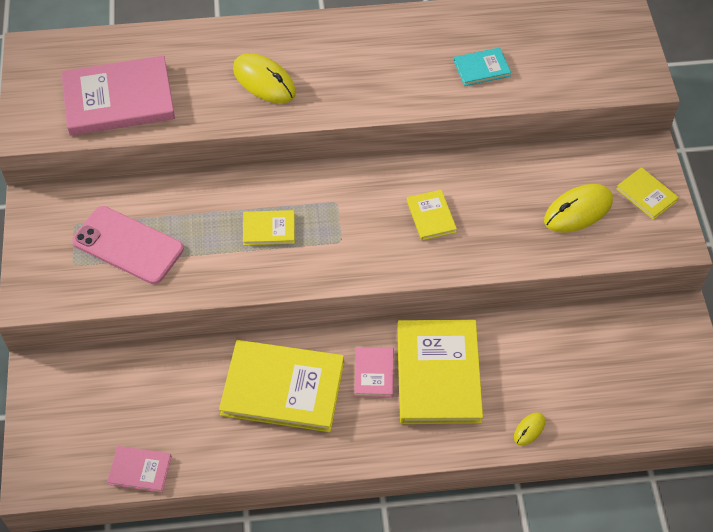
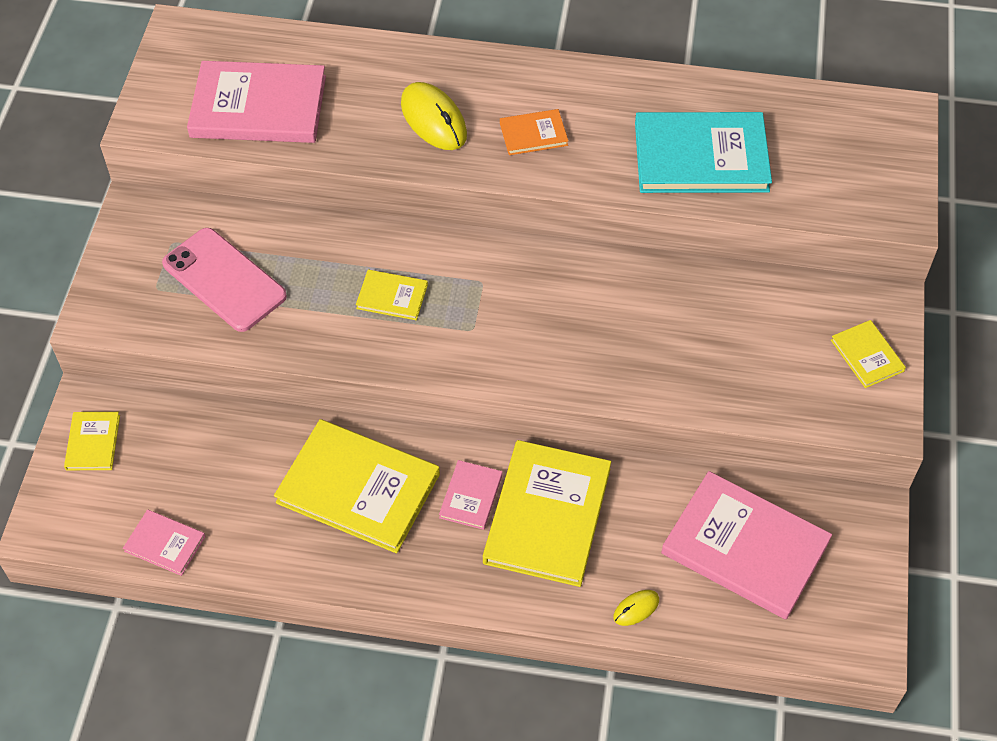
camera: 15 degrees right, 0 degrees up
yellow book [407,190,457,240] -> yellow book moved to [64,412,120,470]
turquoise book [454,47,511,86] -> turquoise book [635,112,772,193], size x2.09
yellow mouse [544,184,613,233] -> none
none -> orange book [500,109,568,155]
none -> pink book [661,471,832,620]

